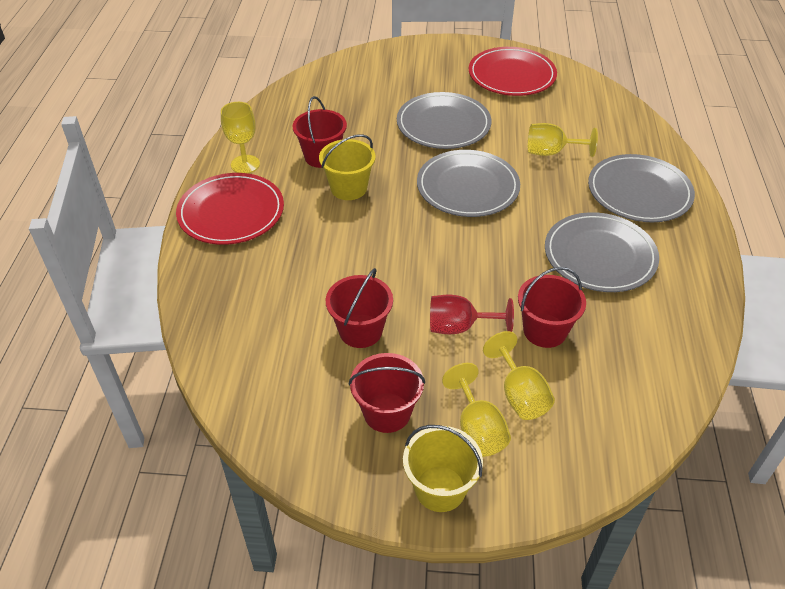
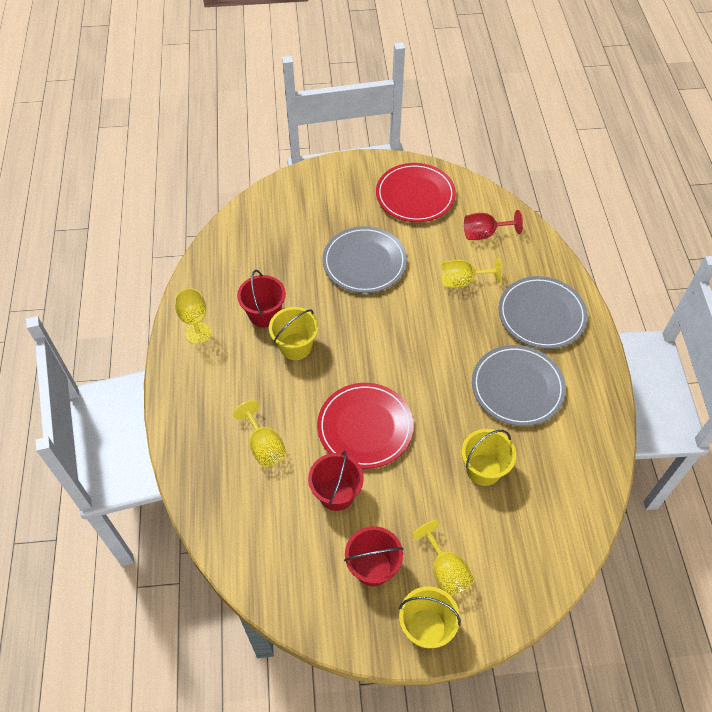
camera: 10 degrees left, 10 degrees up
red plate [176,173,284,245] -> red plate moved to [317,383,414,469]
grey plate [417,150,520,217] -> none
red goblet [430,295,514,334] -> red goblet moved to [464,210,523,240]
yellow goblet [483,331,555,420] -> yellow goblet moved to [233,400,286,467]
red bucket [518,267,586,348] -> yellow bucket [462,429,516,486]

